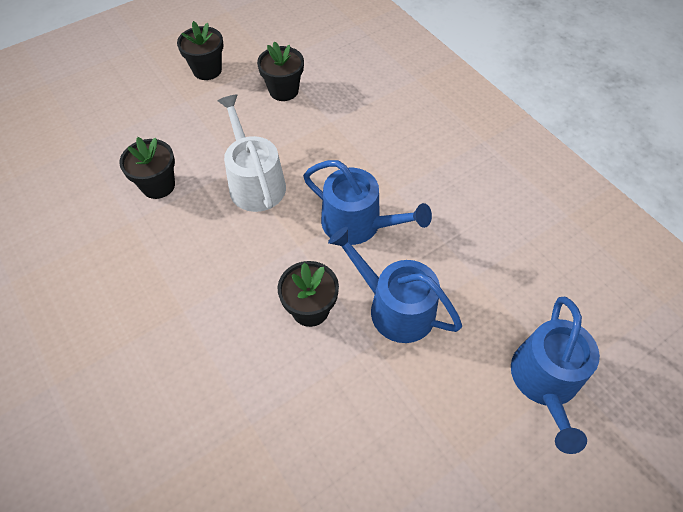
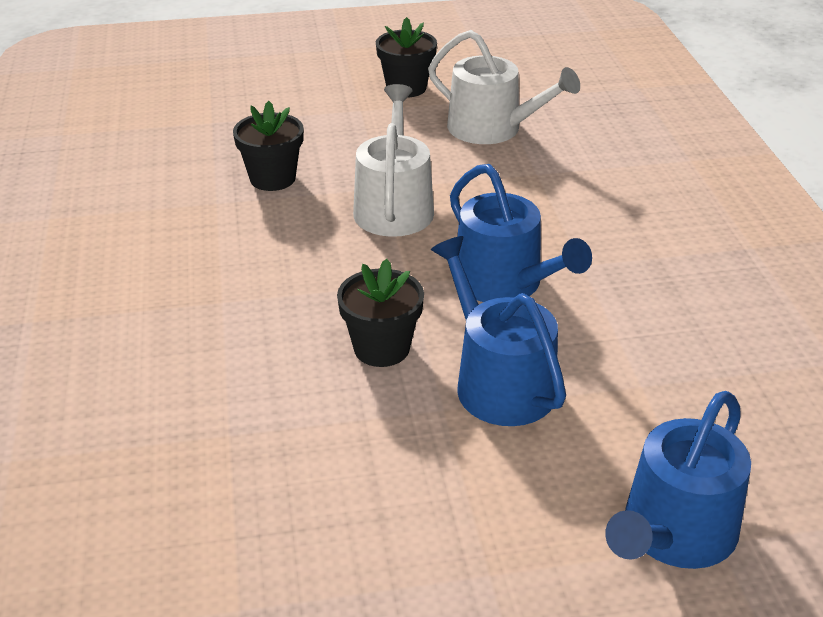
camera: 25 degrees right, 20 degrees down
black flower pot [257,41,304,101] -> white watering can [428,30,580,144]

